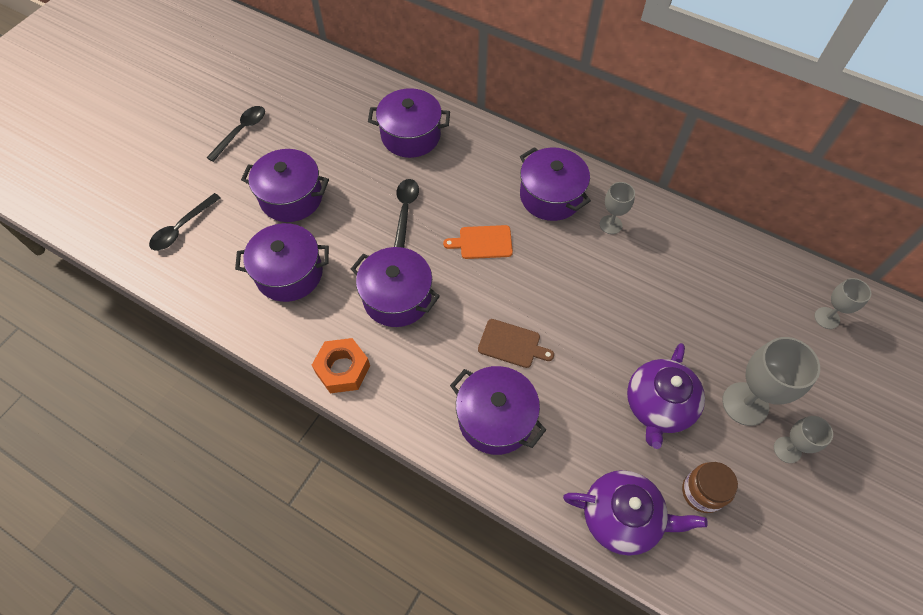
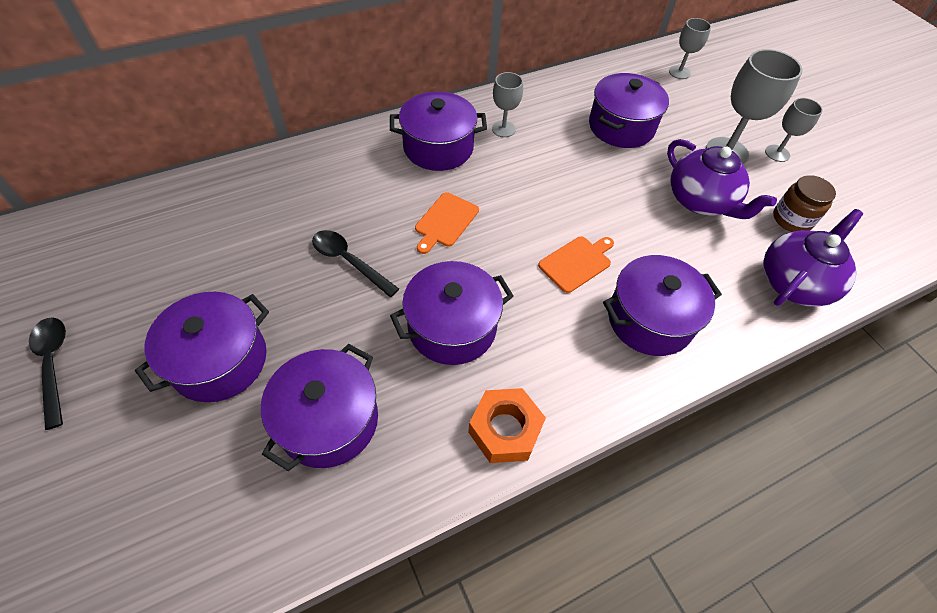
camera: 60 degrees left, 5 degrees down
black spoon [149,193,221,251] -> none
purple pot [368,88,450,158] -> purple pot moved to [589,73,669,148]
brown cutting board [478,319,554,368] -> orange cutting board [538,236,614,293]

